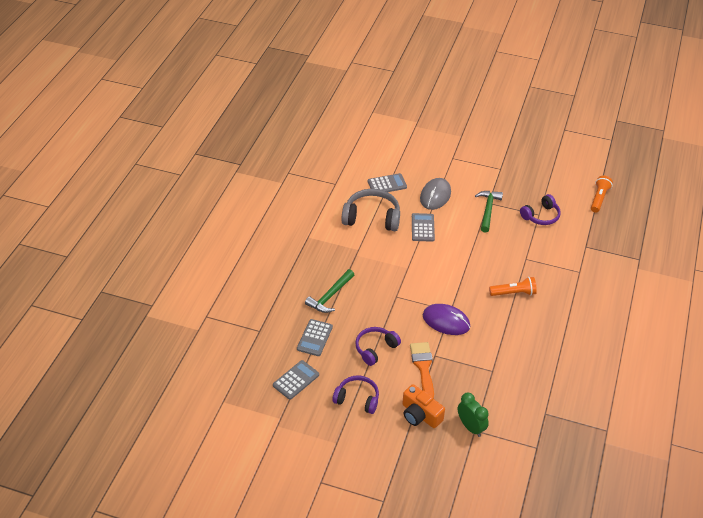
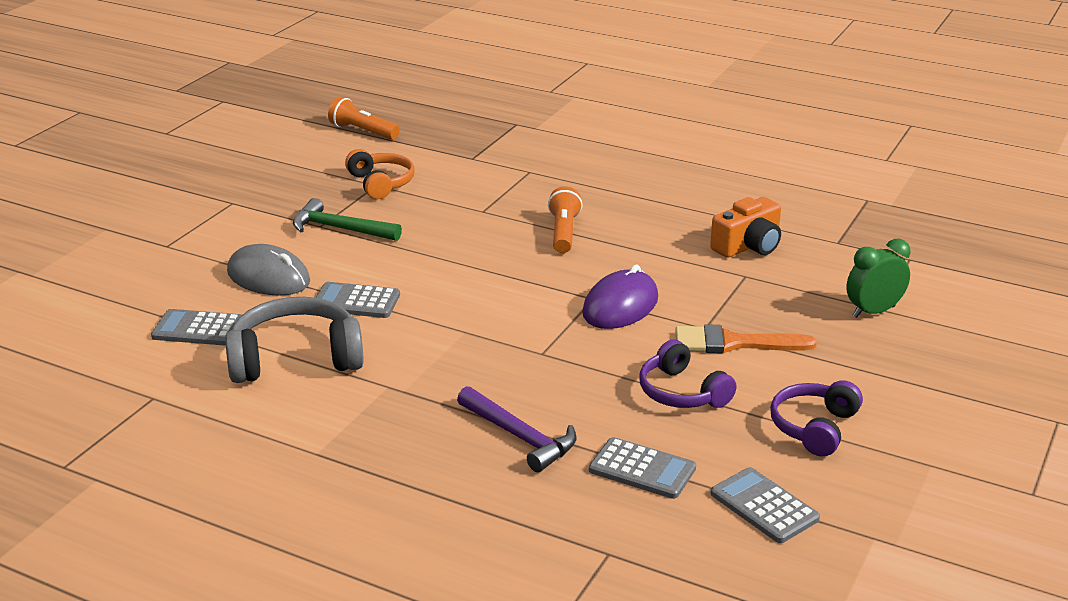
camera: 80 degrees left, 15 degrees down
green hammer [305,269,354,313] -> purple hammer [457,386,577,472]
grey headphones [341,189,400,231] -> grey headphones turned 60 degrees clockwise [225,297,364,383]
grey calculator [368,173,407,192] -> grey calculator turned 75 degrees counterclockwise [151,309,242,346]
orange camera [402,384,445,428] -> orange camera moved to [710,197,781,258]
purple headphones [520,194,561,225] -> orange headphones [345,149,415,199]

